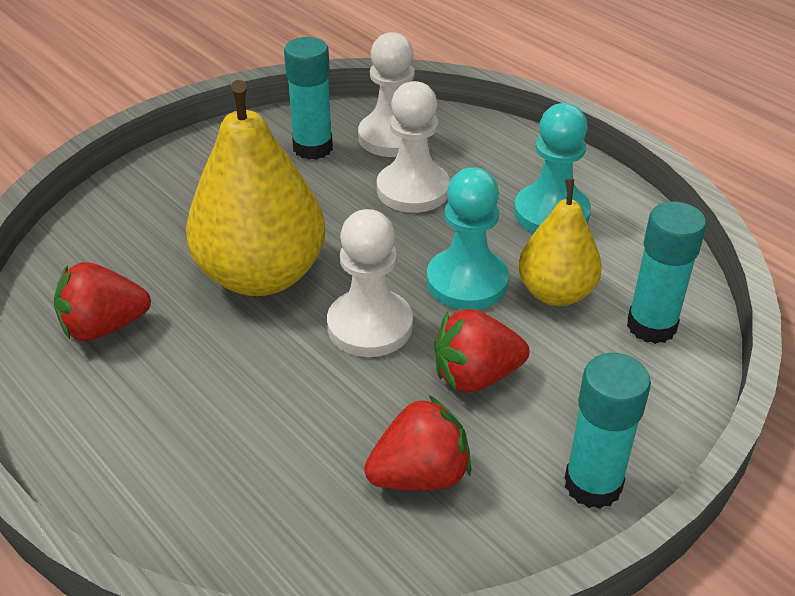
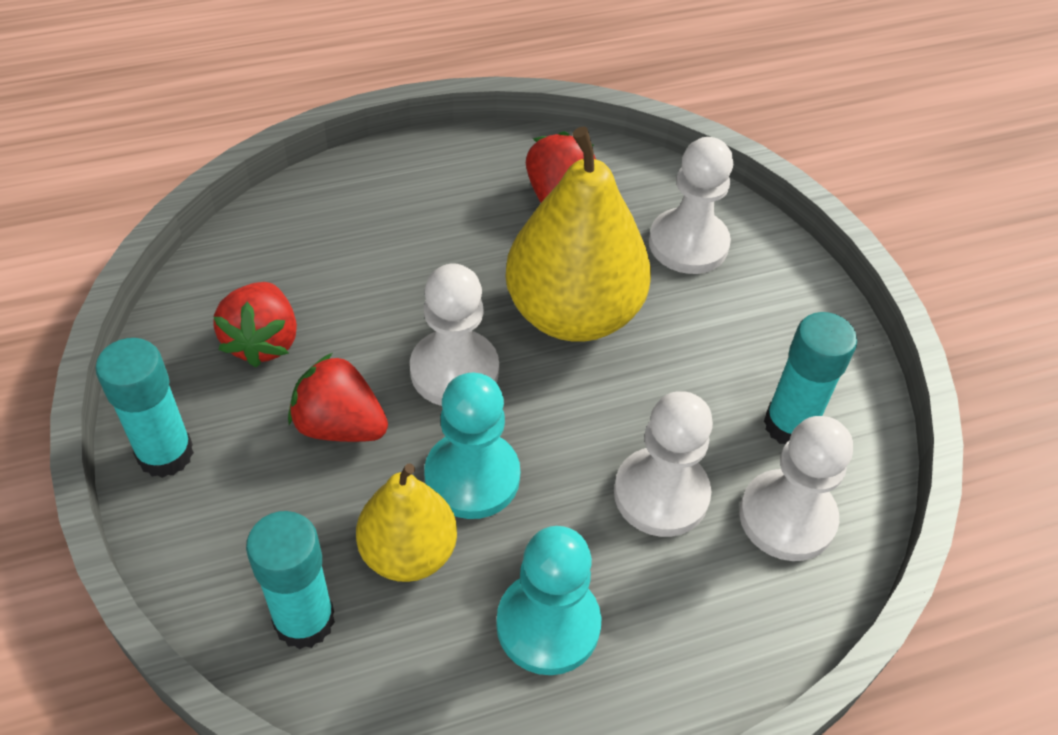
camera: 110 degrees right, 10 degrees up
red strawberry [434,309,529,392] -> red strawberry turned 75 degrees counterclockwise [288,353,388,442]
none -> white pawn [649,137,733,274]

